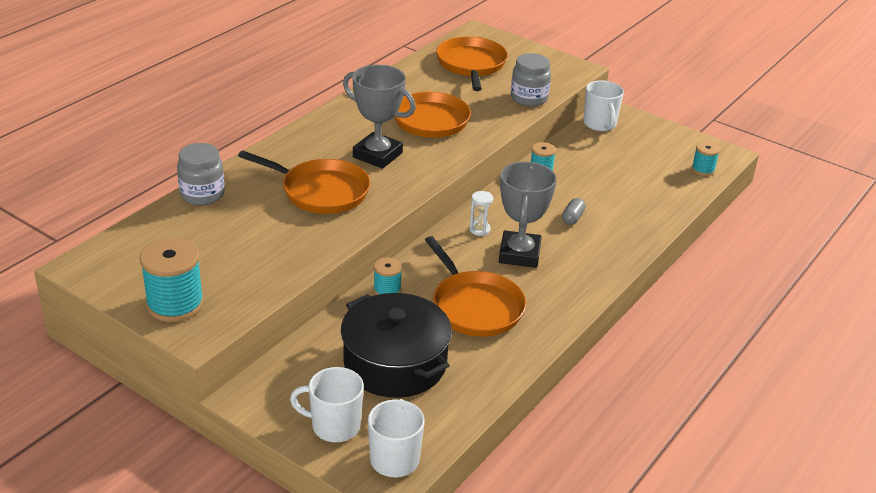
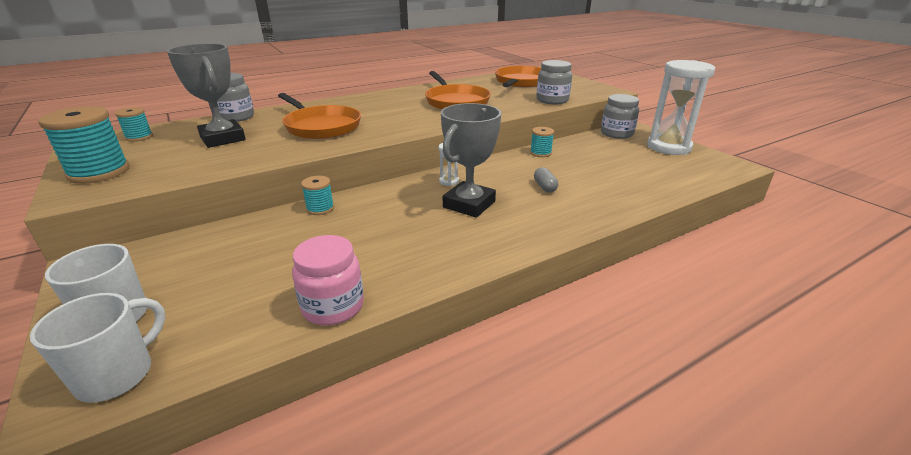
camera: 25 degrees right, 5 degrees down
black pot [341,293,452,398] -> none
grey trophy [343,65,416,169] -> grey trophy moved to [167,44,246,148]
orange pan [425,236,526,337] -> none
grey capsule [562,198,586,225] -> grey capsule turned 60 degrees counterclockwise [534,167,558,193]
white mug [583,80,624,131] -> grey jar [601,94,639,139]
turquoise spool [692,141,720,176] -> turquoise spool moved to [115,107,153,142]
none -> pink jar [292,235,364,325]
none -> white hourglass [647,60,715,155]

